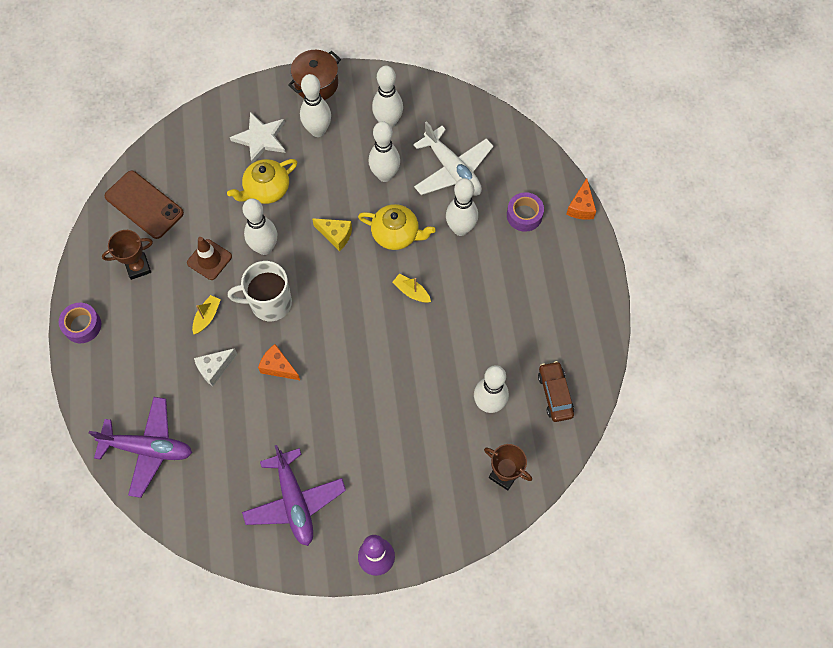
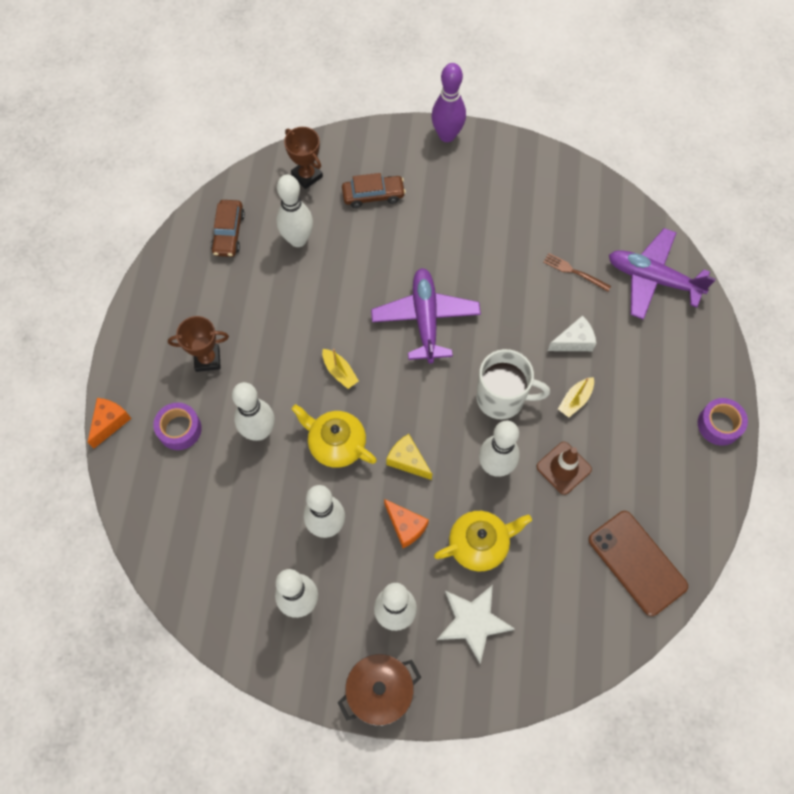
camera: 165 degrees left, 0 degrees up
brown trophy [102,230,153,280] -> brown trophy moved to [168,316,229,372]
purple plane [242,445,346,546] -> purple plane moved to [371,268,481,364]
orange cheese [258,344,300,380] -> orange cheese moved to [384,499,429,548]
white plane [413,121,494,196] -> none
none -> brown car [342,173,406,208]
none -> brown fork [543,253,611,292]

